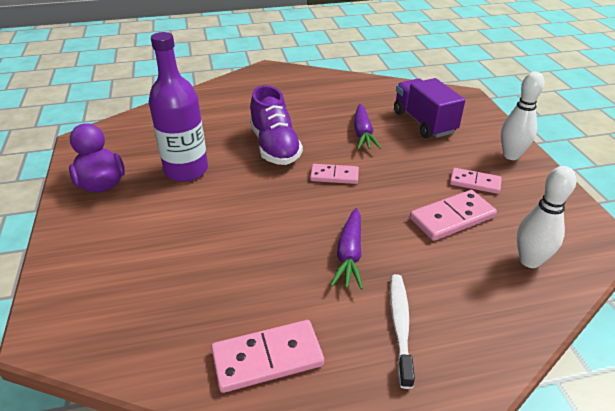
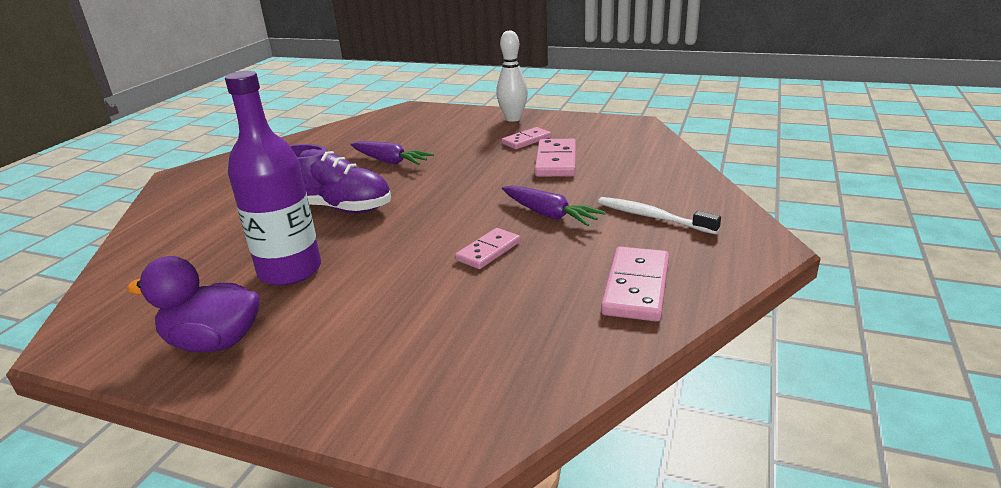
camera: 55 degrees left, 10 degrees down
pink domino [310,164,359,184] -> pink domino moved to [455,228,521,269]
purple truck [394,78,465,138] -> none
white bowling pin [517,166,576,268] -> none

